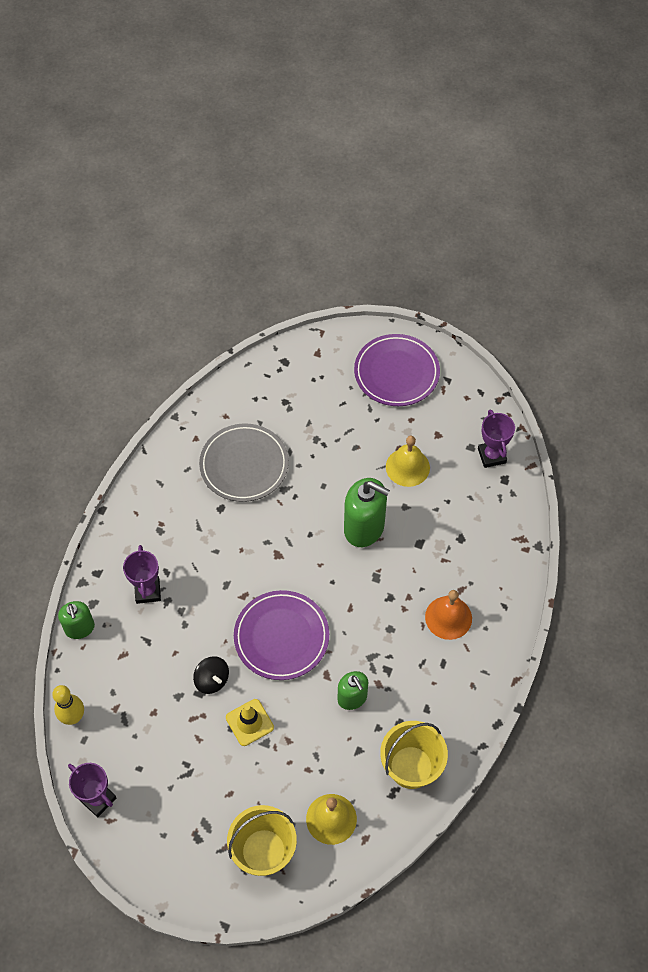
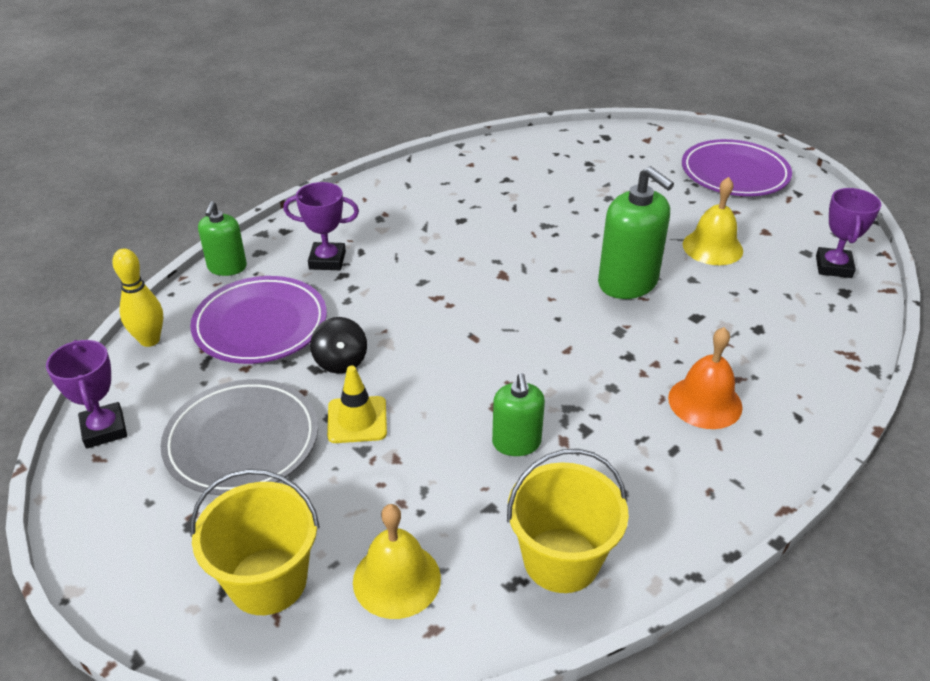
camera: 25 degrees right, 20 degrees down
purple trophy [123,545,161,604] -> purple trophy turned 75 degrees clockwise [283,182,359,270]
grey plate [199,423,289,502] -> grey plate moved to [161,379,318,495]
purple plate [234,590,329,680] -> purple plate moved to [190,276,327,364]

